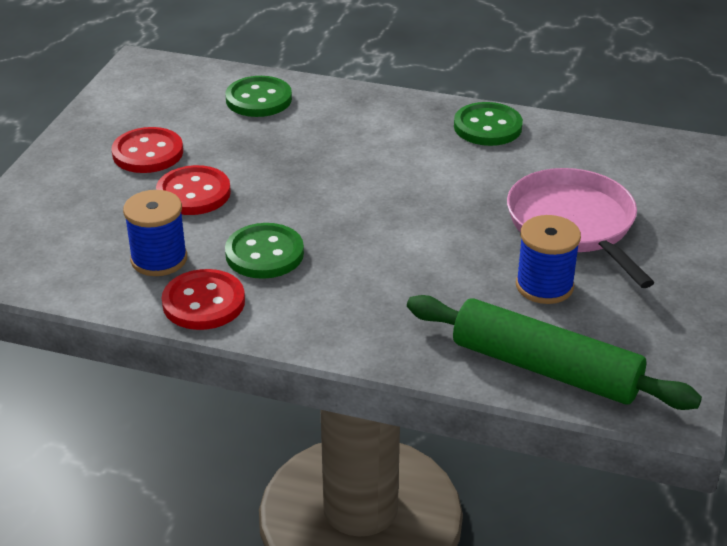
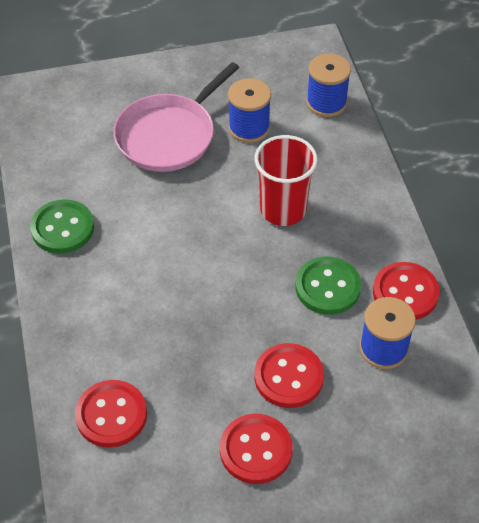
camera: 120 degrees left, 15 degrees up
green button [225,76,292,117] -> red button [75,380,147,448]
green rolling pin [407,295,702,410] -> blue spool [306,54,351,117]
none -> red cup [255,135,318,226]

